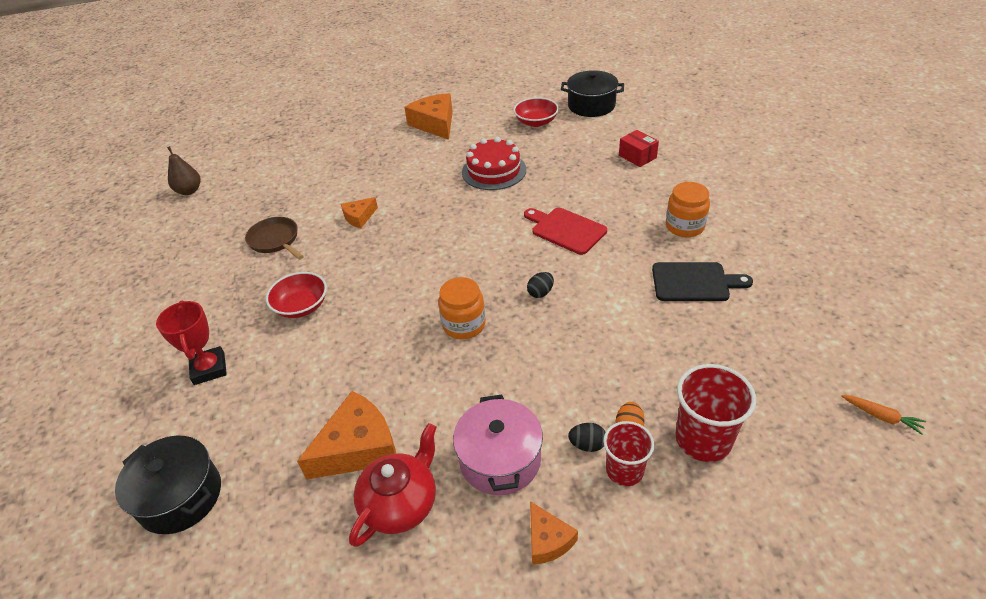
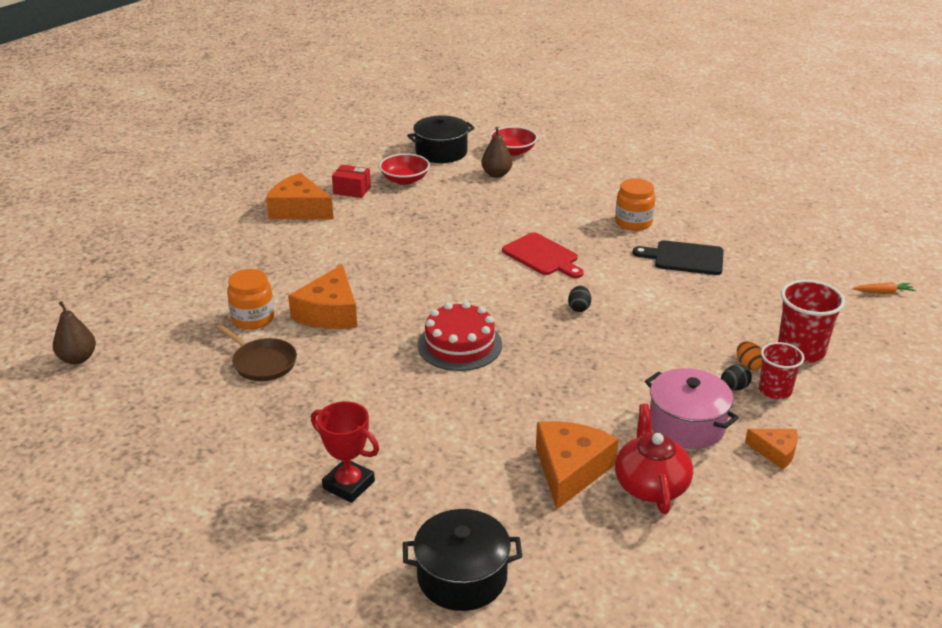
camera: 40 degrees left, 10 degrees down
brown pan [245,217,304,260] -> brown pan turned 150 degrees counterclockwise [216,324,297,381]
red bowl [266,272,327,318] -> red bowl moved to [489,126,538,156]
orange cheese [341,197,378,228] -> orange cheese [288,264,357,329], size x1.81
orange jar [438,277,486,339] -> orange jar moved to [227,269,275,329]
red cake [462,137,526,190] -> red cake moved to [418,301,502,371]
red cutting board [524,208,607,255] -> red cutting board turned 135 degrees counterclockwise [502,232,584,278]
red box [619,130,659,167] -> red box moved to [332,165,371,198]
black cutting board [652,262,753,301] -> black cutting board turned 135 degrees counterclockwise [633,240,724,275]
none -> brown pear [481,127,513,178]

